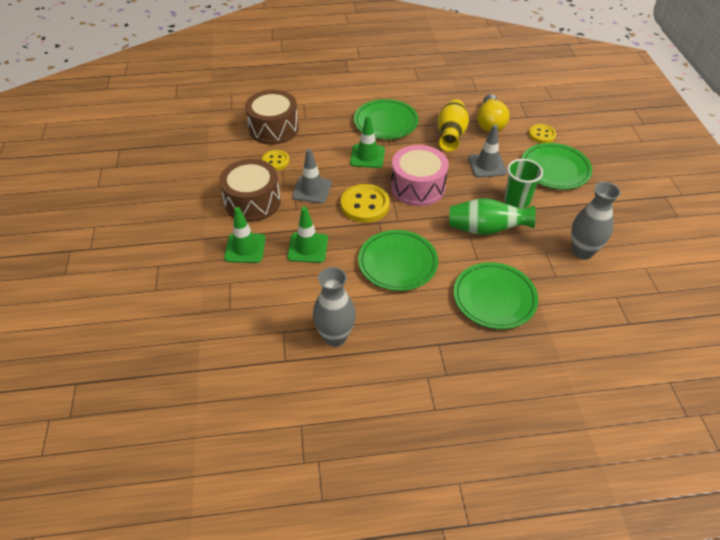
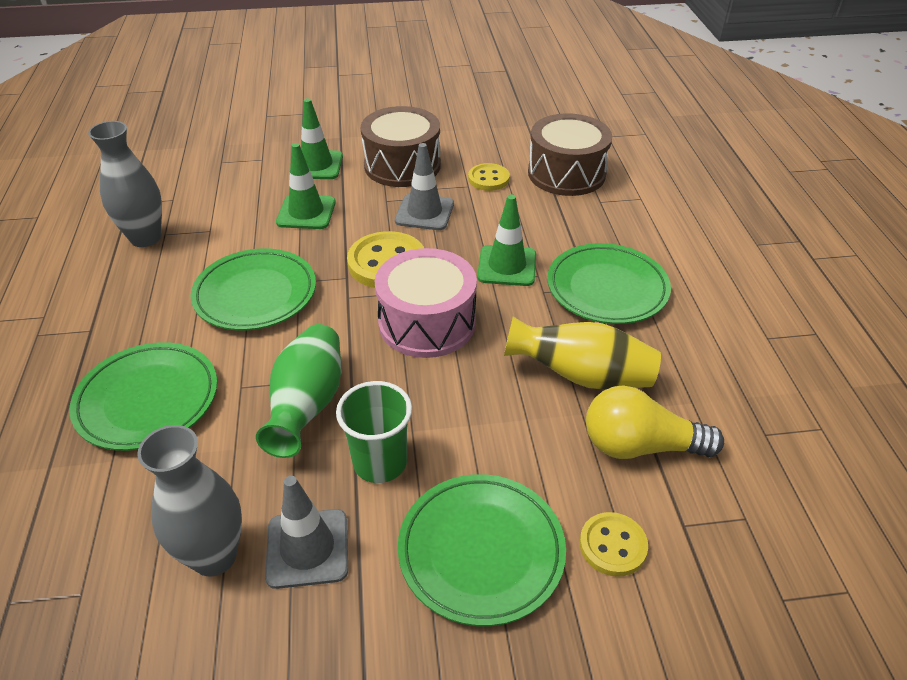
camera: 90 degrees right, 5 degrees down
grey traffic cone [468,124,507,178] -> grey traffic cone moved to [265,476,348,589]

